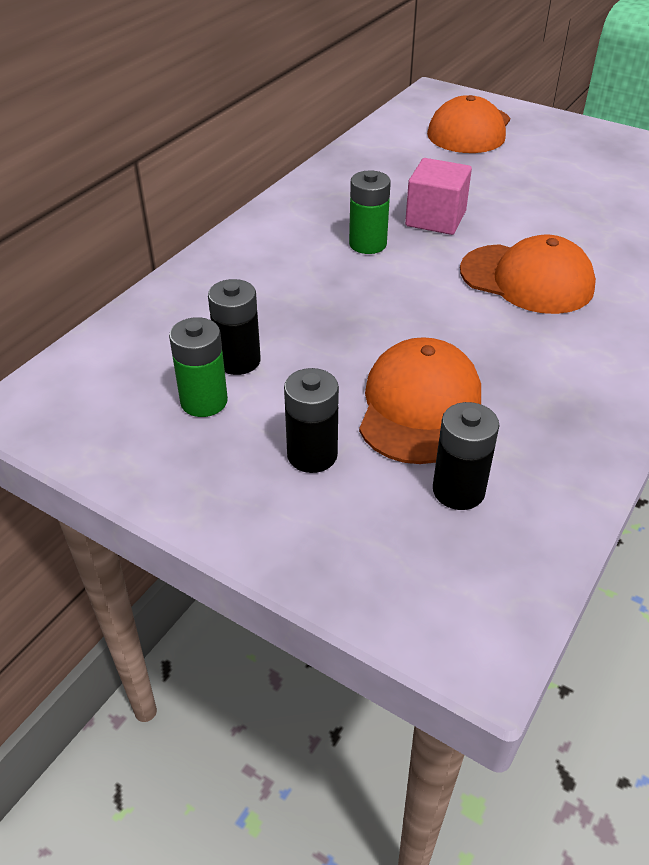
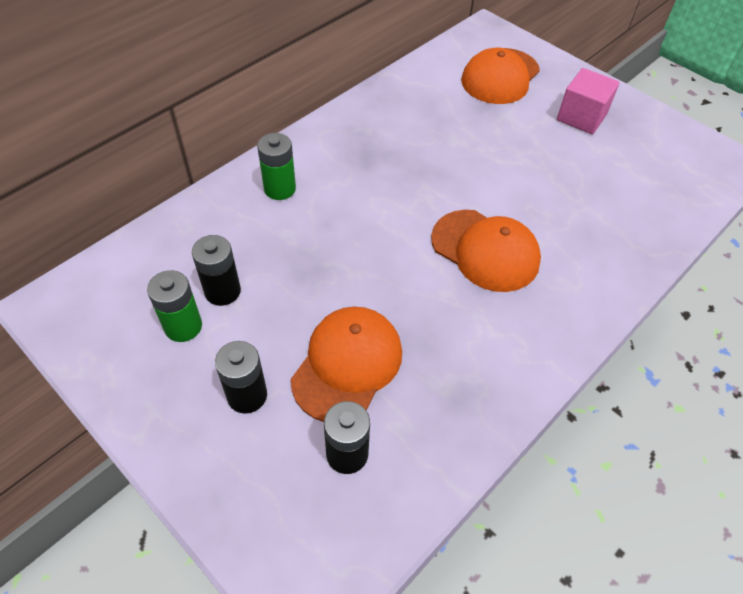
camera: 10 degrees right, 10 degrees up
green battery [349,170,391,254] -> green battery moved to [257,133,296,200]
pink cube [405,158,472,235] -> pink cube moved to [557,68,619,134]

